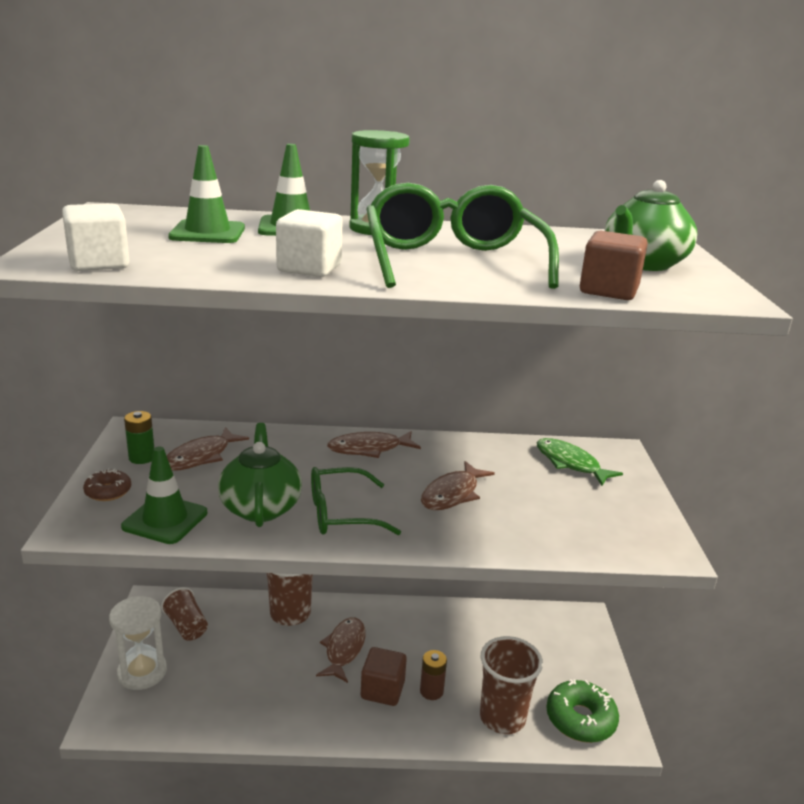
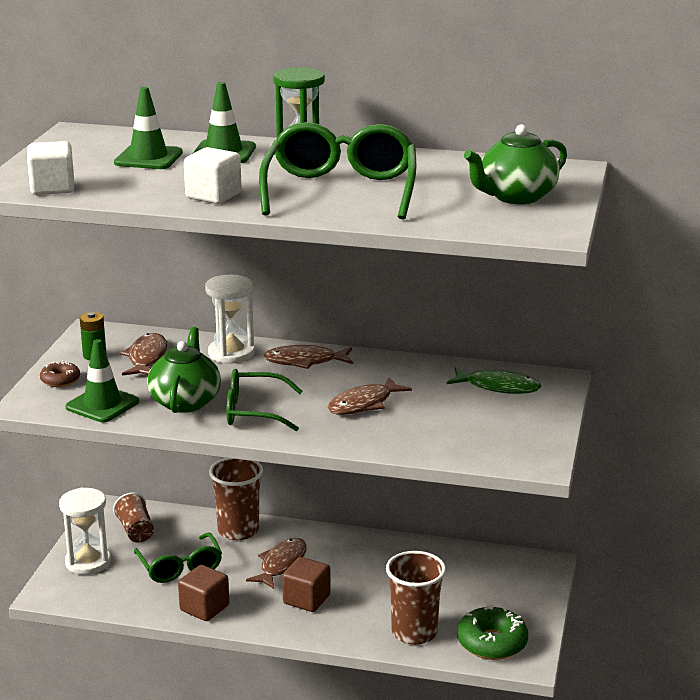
camera: 15 degrees right, 0 degrees up
brown fish [167,427,249,471] -> brown fish turned 135 degrees clockwise [120,333,167,376]
brown battery [420,650,447,700] -> none
green fish [537,438,623,486] -> green fish turned 135 degrees clockwise [447,367,541,394]
brown cube [580,231,648,300] -> brown cube moved to [178,565,229,621]
none -> green glasses [134,532,222,583]
none -> white hourglass [205,275,255,364]

